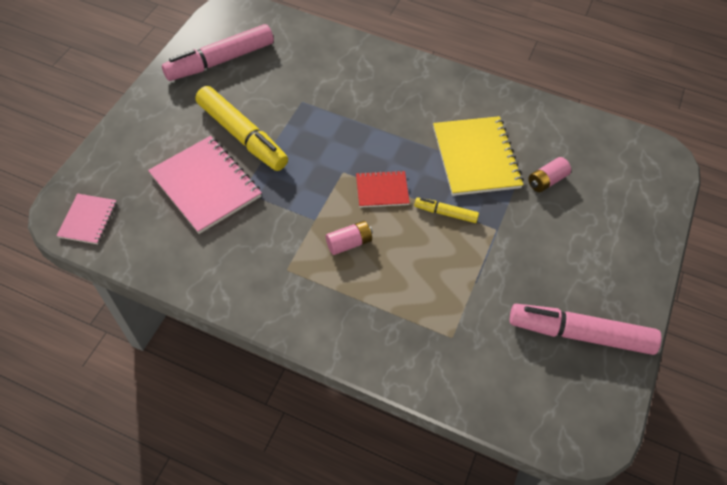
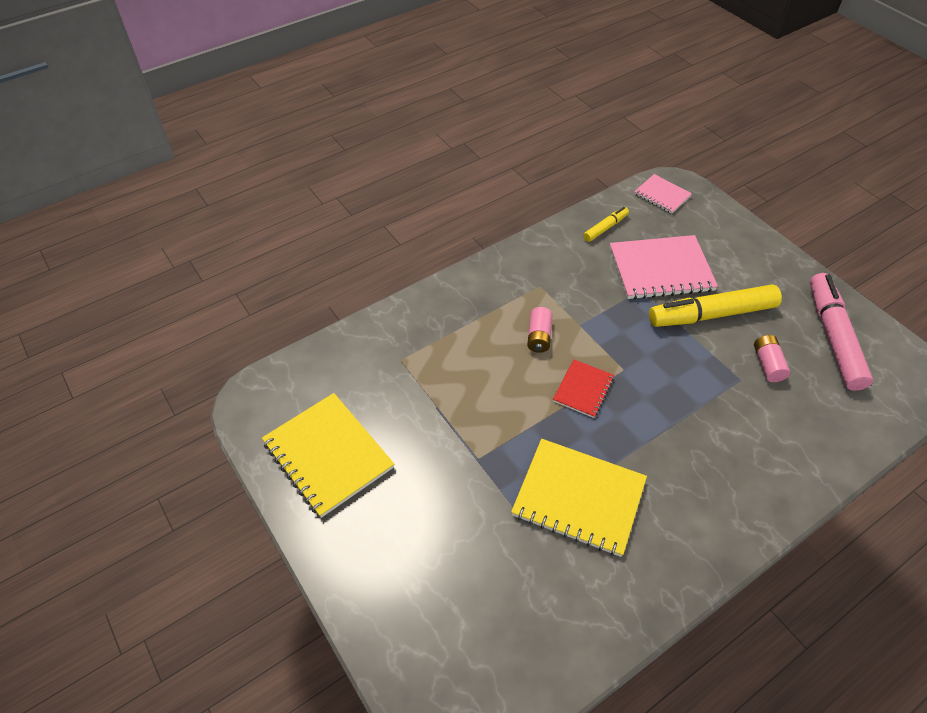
camera: 125 degrees right, 5 degrees down
yellow marker [414,198,479,223] -> yellow marker moved to [583,207,629,242]
pink marker [510,304,662,355] -> yellow notebook [262,393,394,518]
pink battery [528,157,571,192] -> pink battery moved to [754,335,790,382]

